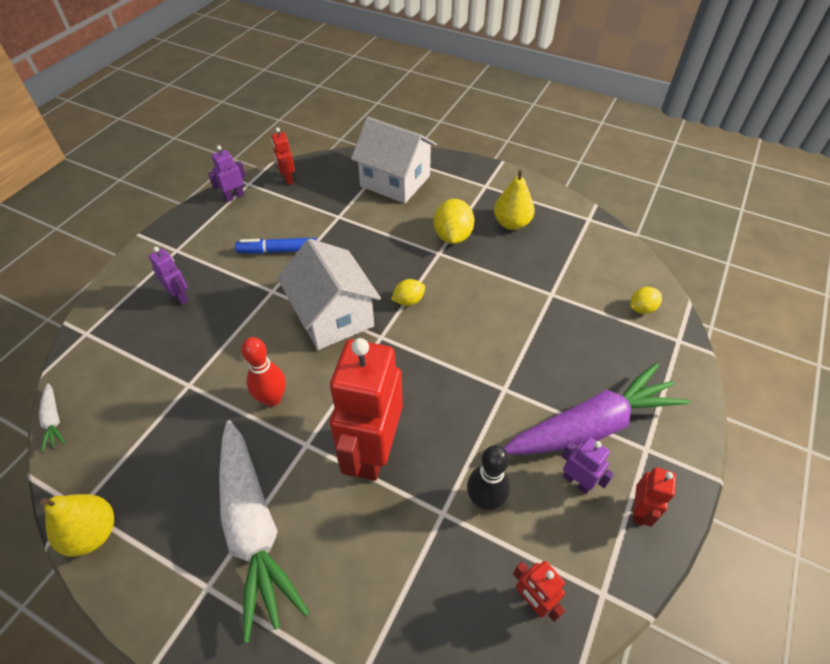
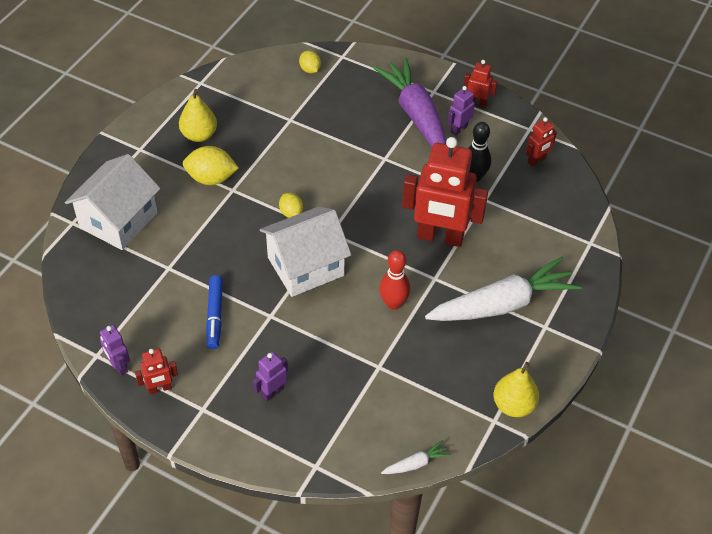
camera: 90 degrees left, 0 degrees up
red robot [271,128,295,185] -> red robot moved to [135,349,178,395]

